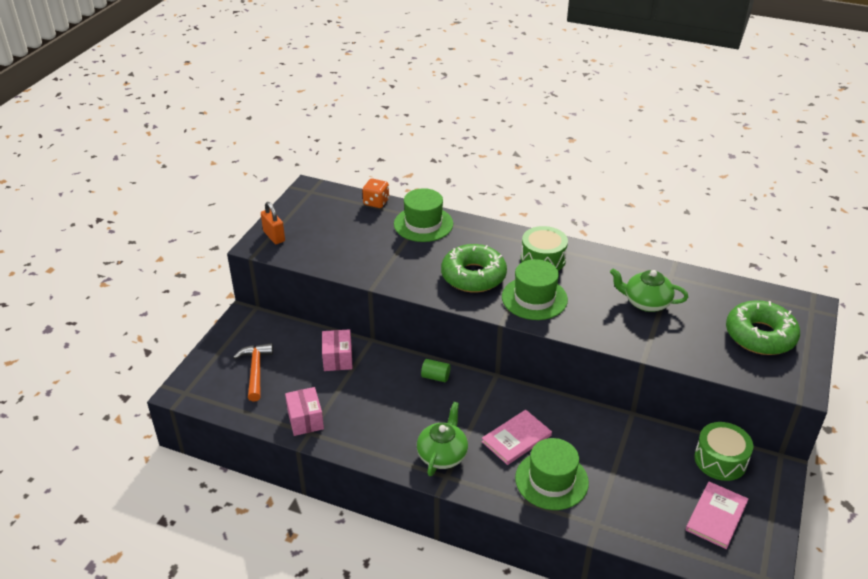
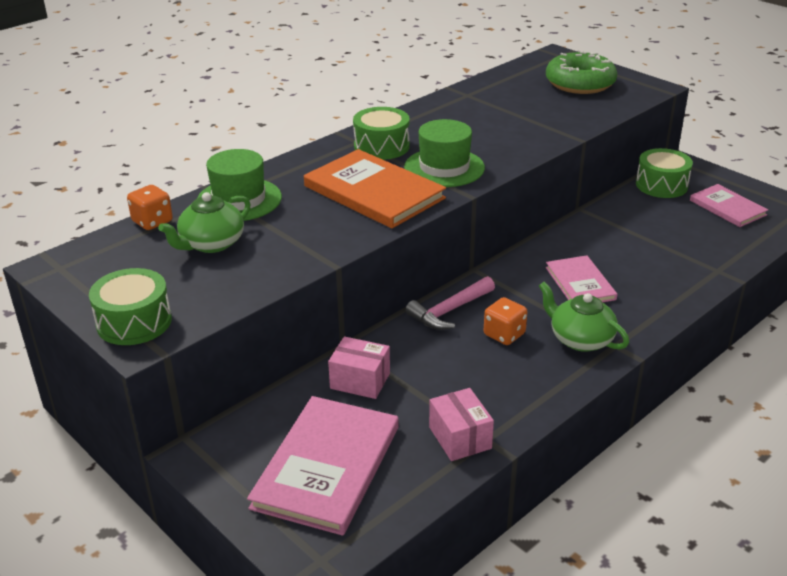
camera: 65 degrees left, 5 degrees down
orange hammer [233,343,273,402] -> pink book [247,396,399,536]
orange padlock [261,202,285,244] -> green drum [89,268,172,345]
pink box [285,387,324,436] -> pink box turned 60 degrees clockwise [429,388,494,461]
green cylinder [421,359,450,382] -> pink hammer [405,276,495,330]
green donut [441,244,507,293] -> orange book [304,149,446,228]
green hat [515,438,589,510] -> none
green teapot [610,269,688,312] -> green teapot moved to [158,192,251,253]
none -> orange dice [484,297,527,345]

